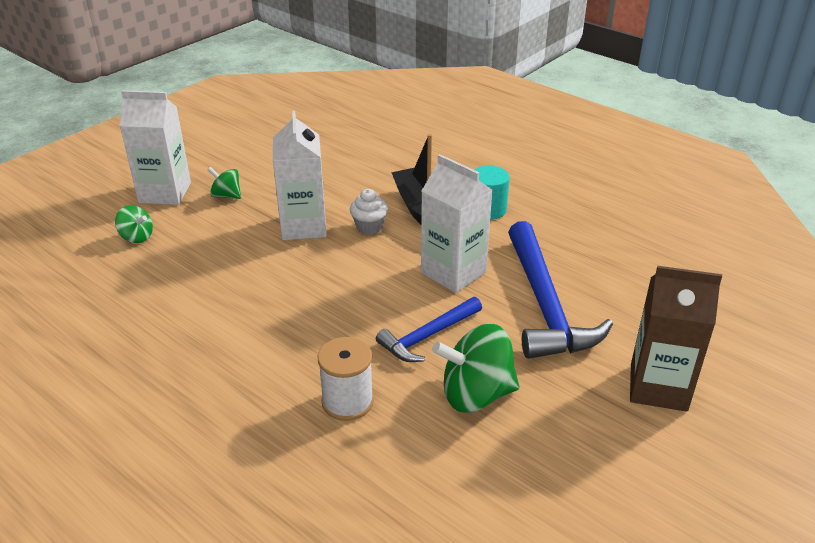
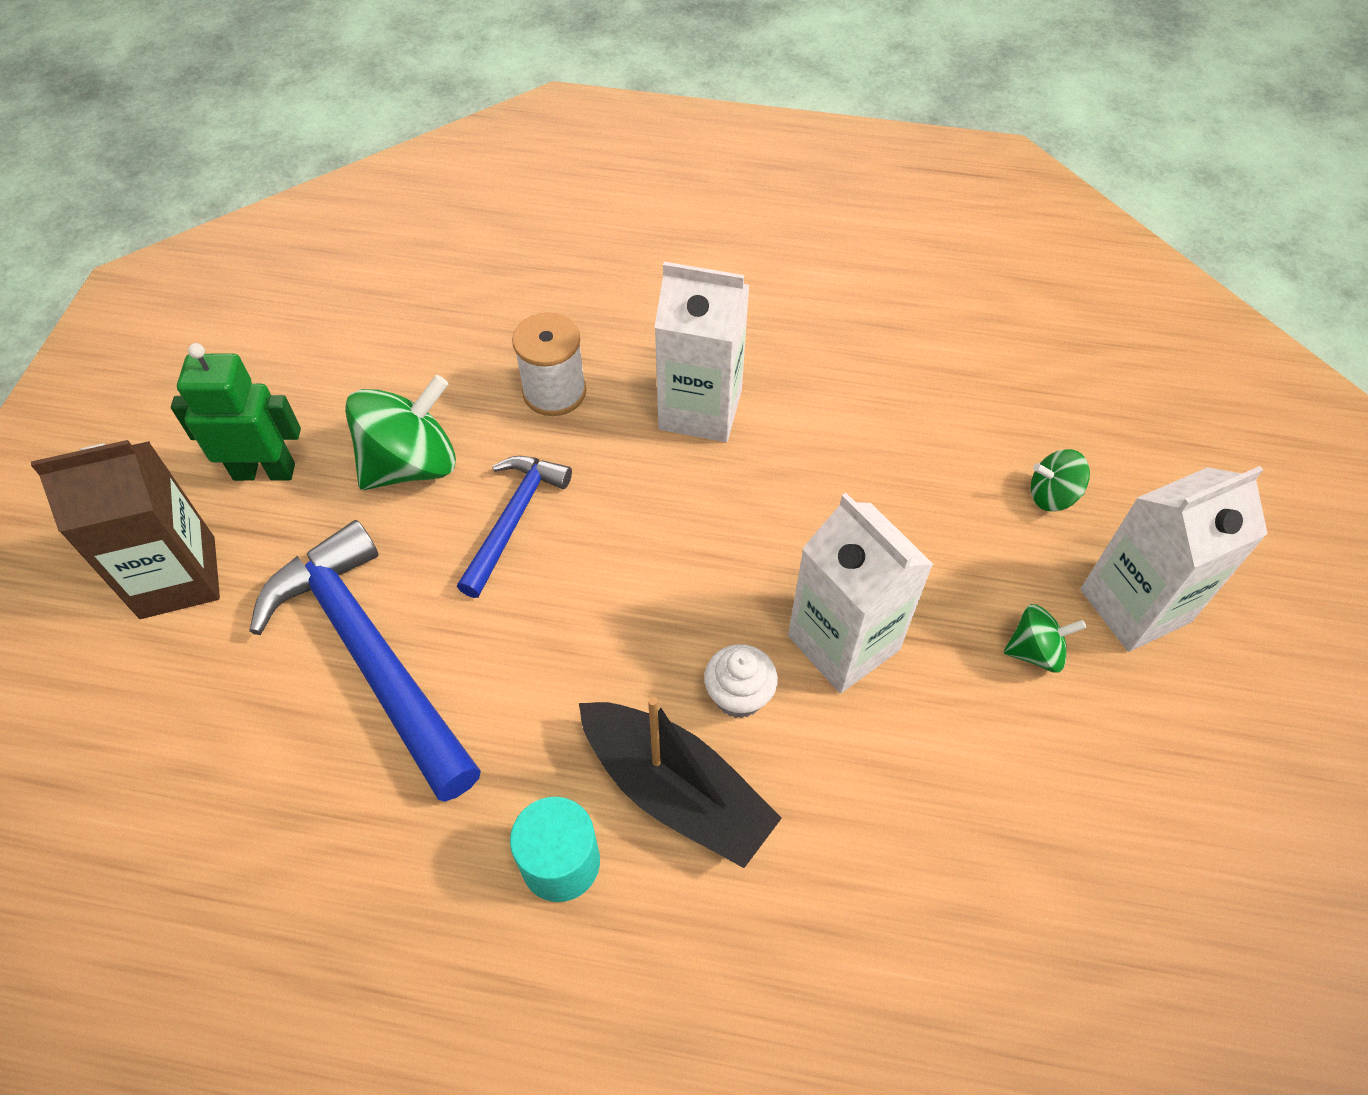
camera: 150 degrees right, 20 degrees up
white carton [421,154,492,293] -> white carton moved to [654,262,749,442]
none -> green robot [171,343,301,481]

